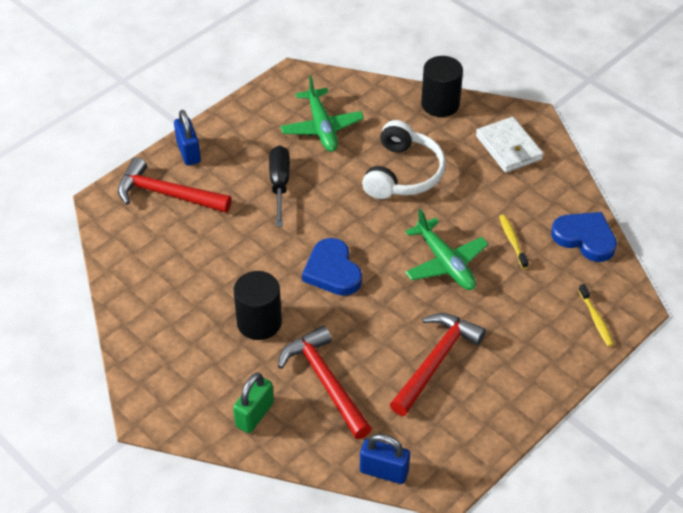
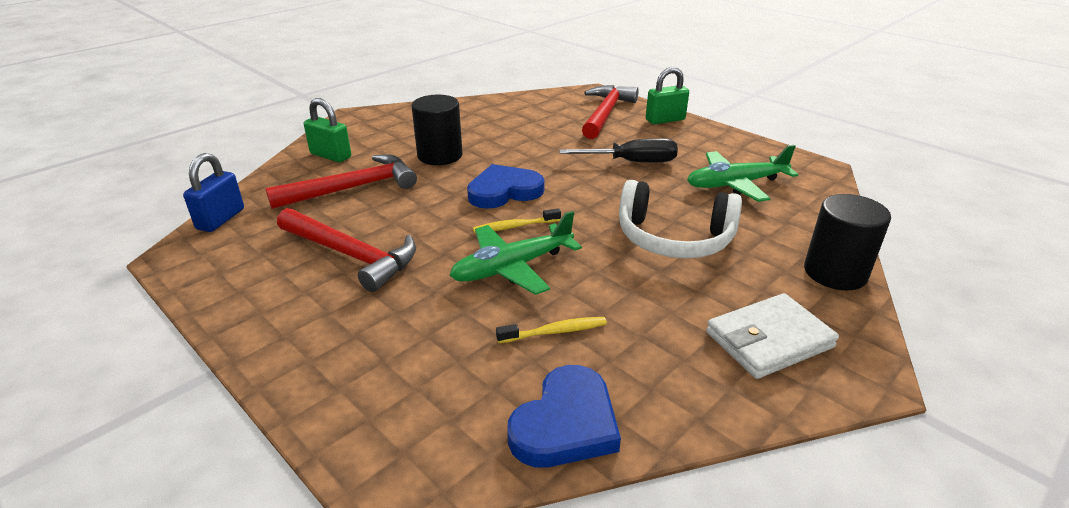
camera: 90 degrees right, 15 degrees down
blue padlock [174,110,201,165] -> green padlock [646,67,689,124]
yellow toothbrush [578,284,614,346] -> yellow toothbrush moved to [473,208,561,233]

